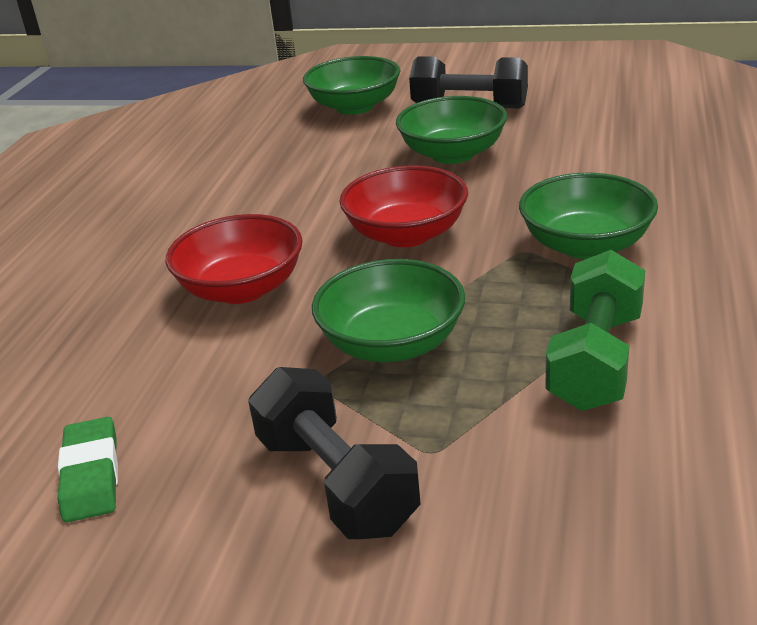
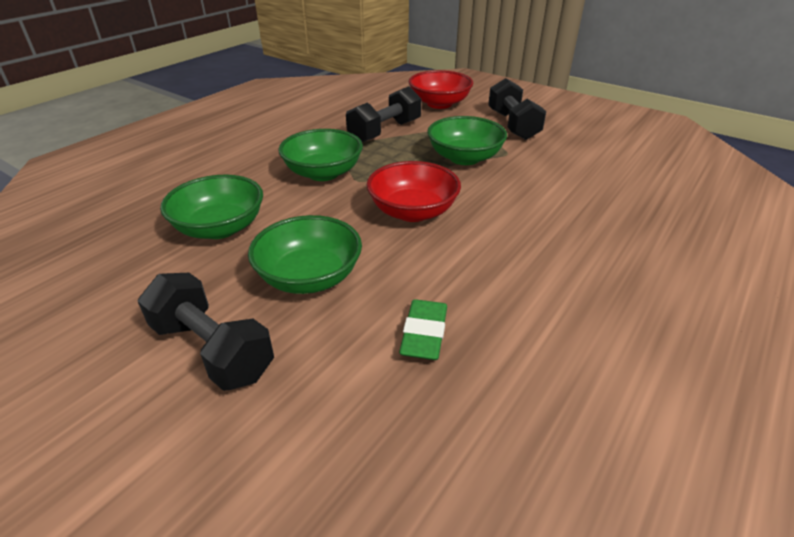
camera: 160 degrees left, 5 degrees up
green eraser [58,417,118,523] -> green eraser moved to [399,299,447,360]
red bowl [166,214,303,304] -> red bowl moved to [409,70,473,109]
green bowl [303,56,400,115] -> green bowl moved to [160,175,263,239]
green dumbbell [546,250,645,411] -> black dumbbell [346,86,421,142]

